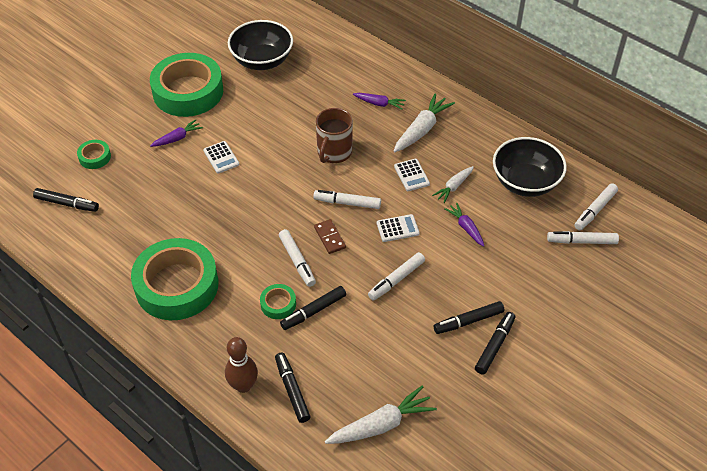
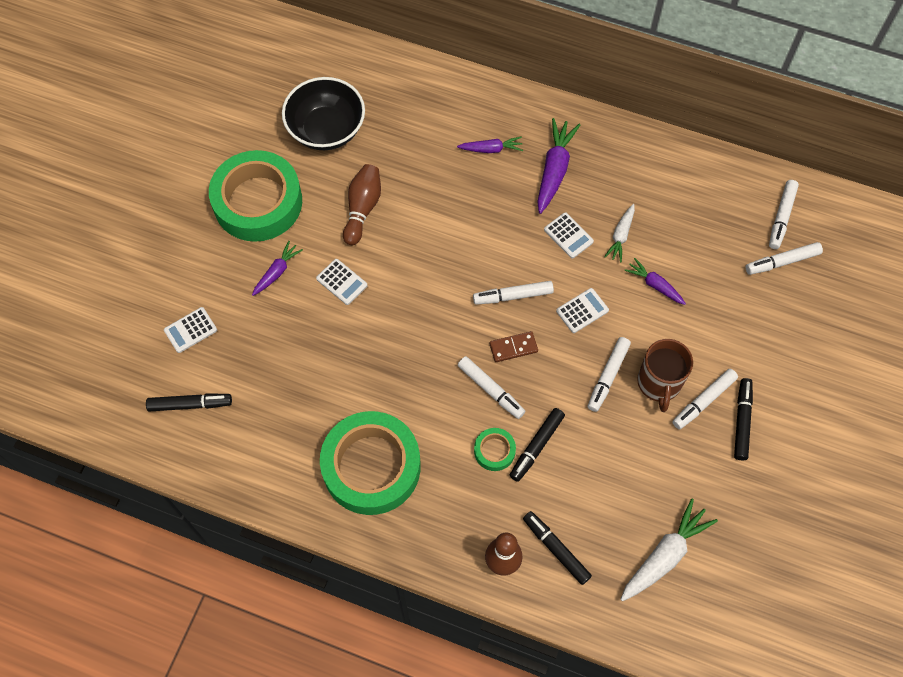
camera: 20 degrees left, 15 degrees up
green tape [77,140,111,169] -> white calculator [164,307,217,353]
brown domino [314,219,346,254] -> brown domino turned 60 degrees counterclockwise [489,331,538,362]
brown mug [316,108,353,163] -> brown mug moved to [637,339,693,412]
white carrot [394,93,455,152] -> purple carrot [537,118,580,214]
black marker [434,301,504,334] -> white marker [672,369,738,429]
black bowl [493,137,567,197] -> none
none -> brown bowling pin [343,164,381,245]

